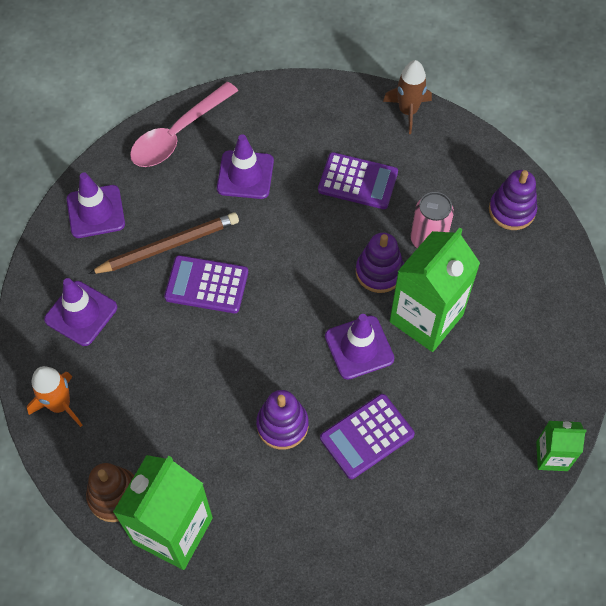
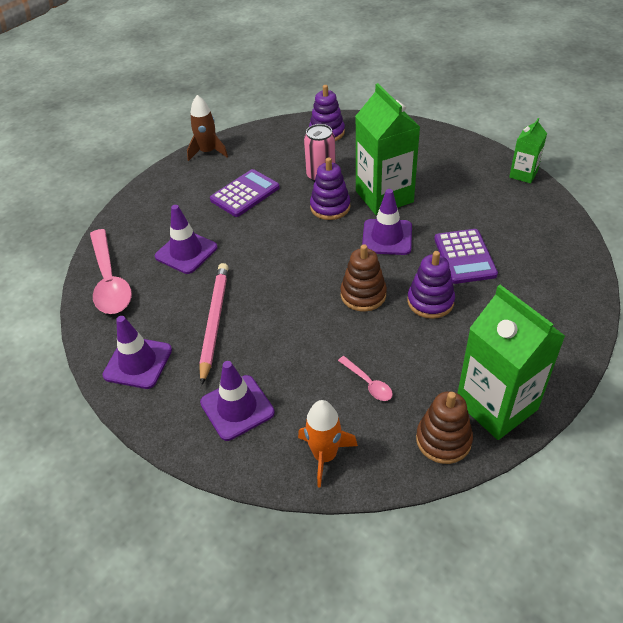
camera: 60 degrees left, 15 degrees down
brown pencil [89,212,239,274] -> pink pencil [199,263,229,385]
purple calculator [164,255,248,313] -> none
none -> pink spoon [338,356,393,401]
none -> brown stacking toy [340,244,387,312]

